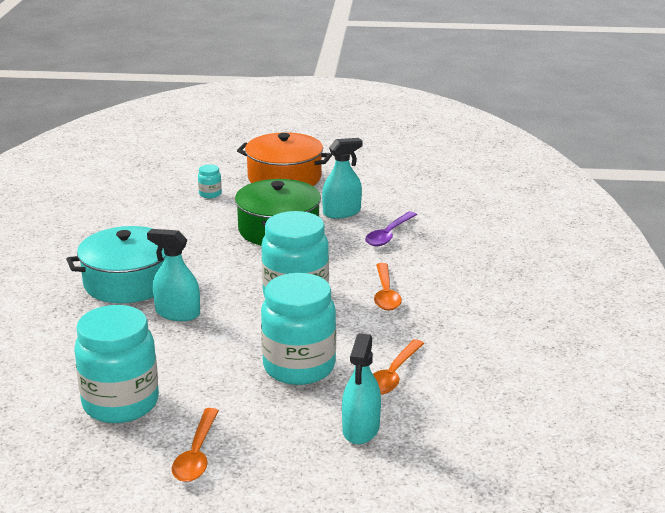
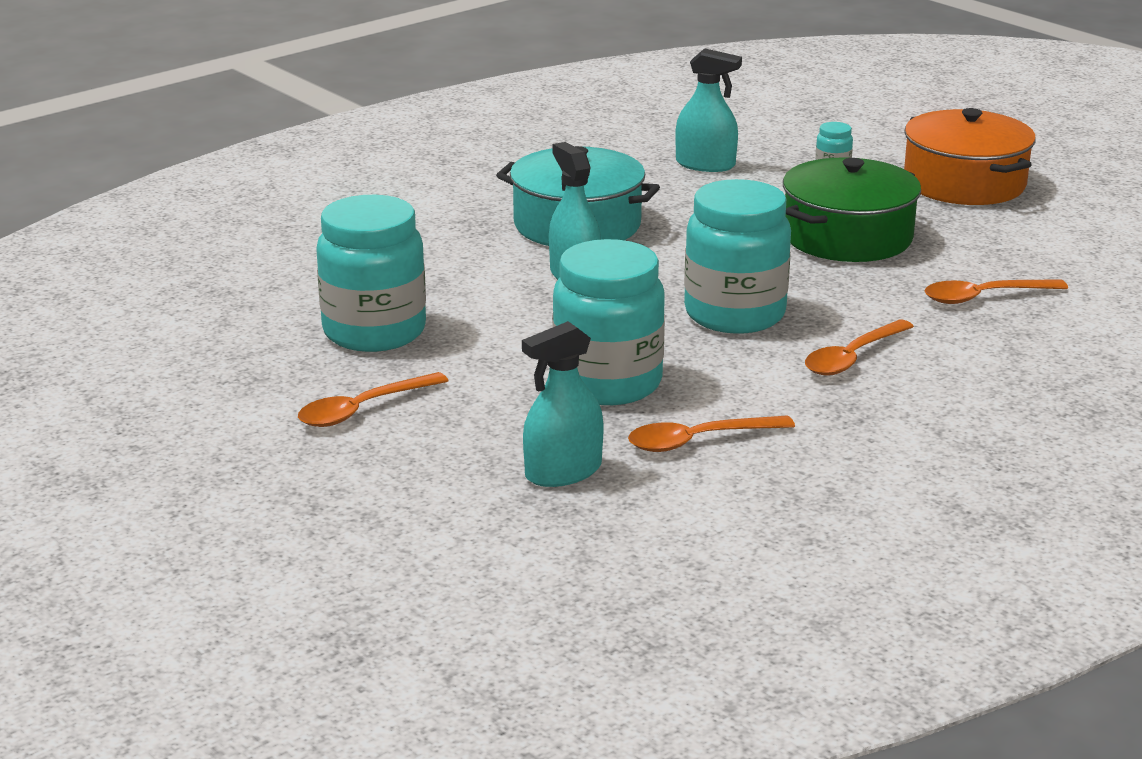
camera: 45 degrees right, 0 degrees up
turquoise spray bottle [322,138,363,219] -> turquoise spray bottle moved to [675,48,742,172]
purple spoon [365,211,417,246] -> orange spoon [925,279,1068,304]

